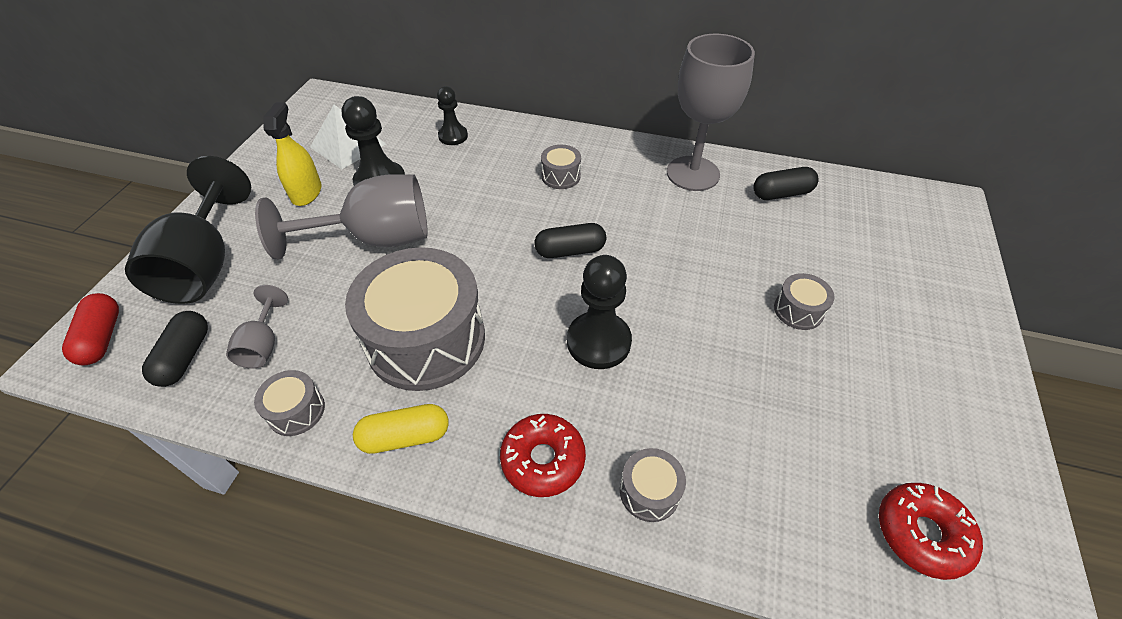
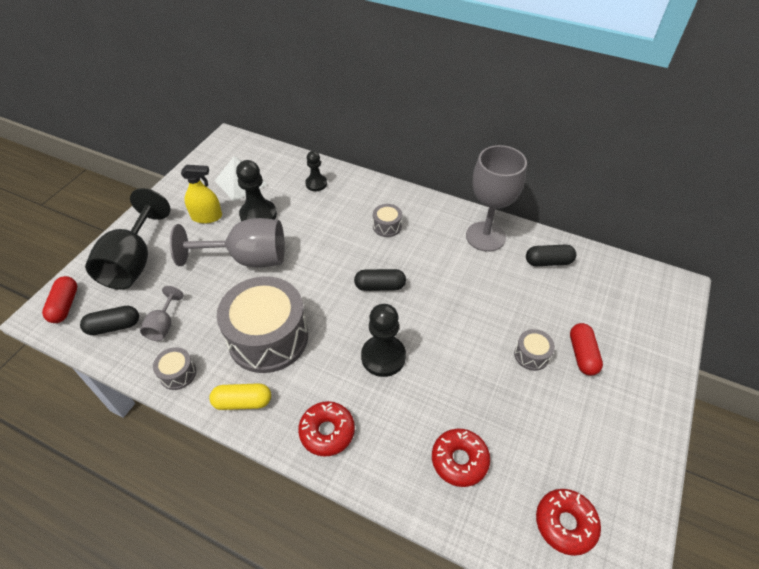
camera: 10 degrees right, 0 degrees up
black capsule [142,311,208,387] -> black capsule turned 60 degrees clockwise [80,306,139,335]
yellow spray bottle [263,102,322,206] -> yellow spray bottle turned 75 degrees clockwise [181,165,222,223]
grey drum [620,448,686,522] -> none
none -> red donut [432,429,490,487]
none -> red capsule [570,323,603,376]

